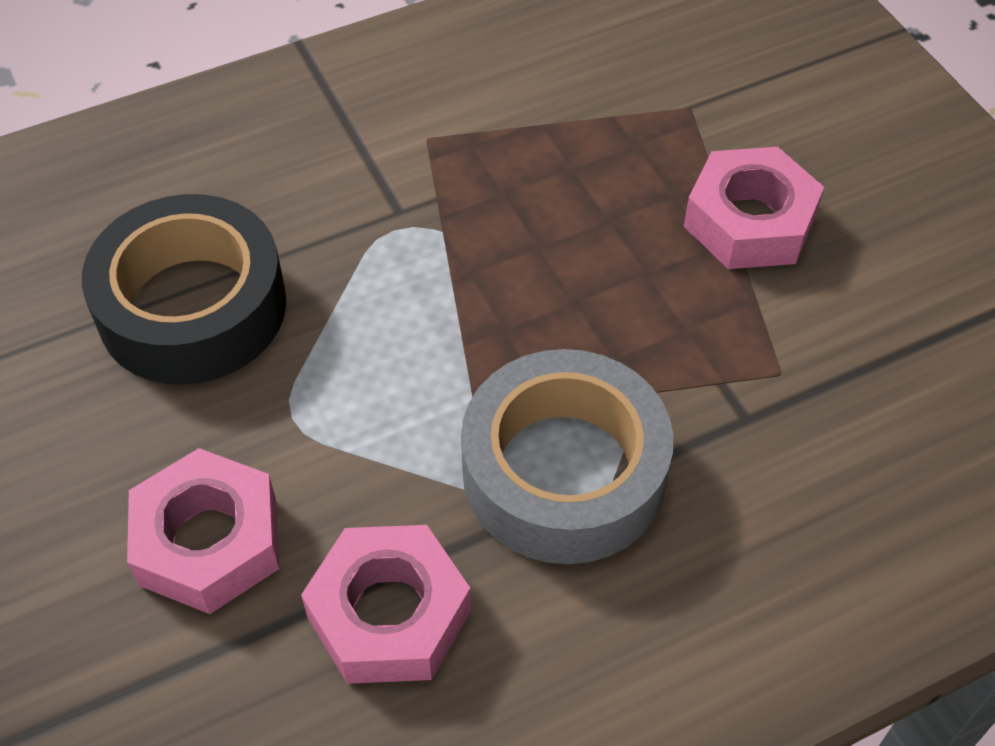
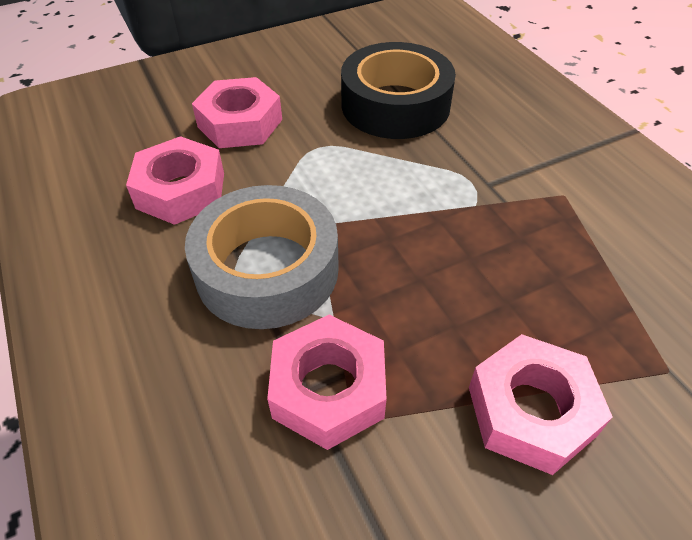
camera: 90 degrees right, 5 degrees down
none -> pink nut [267,315,386,450]

